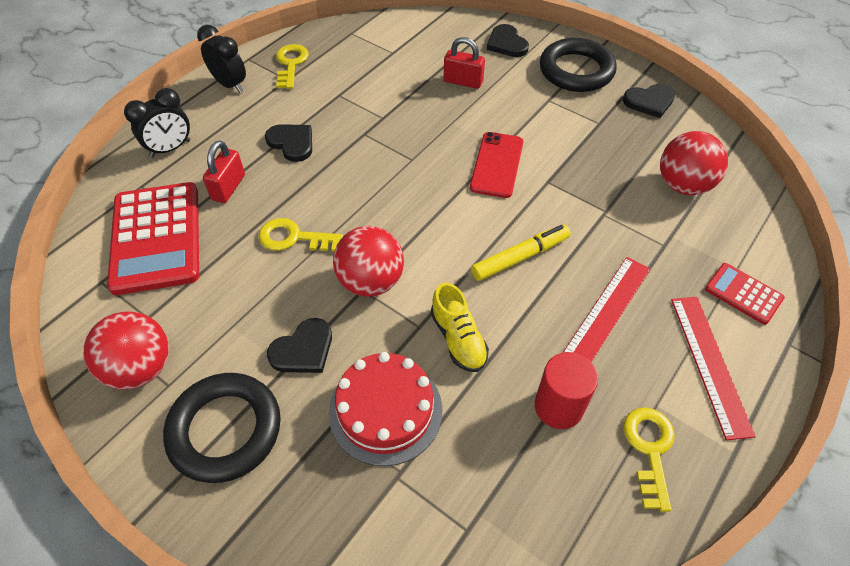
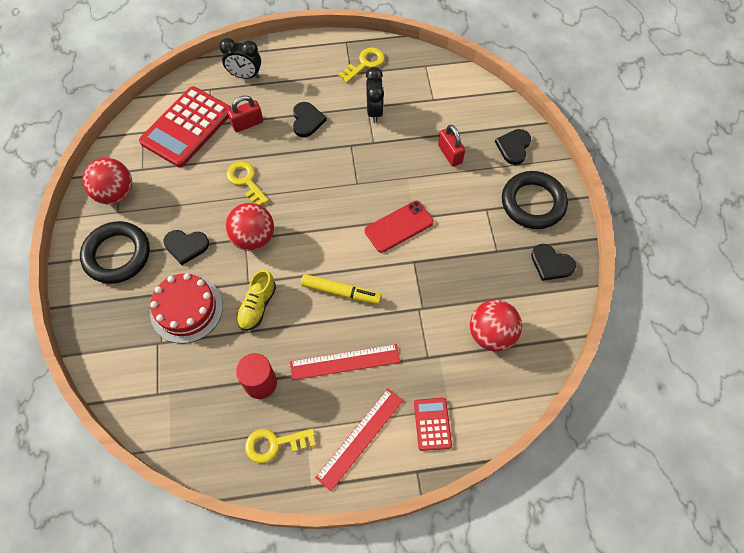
camera: 45 degrees right, 10 degrees up
black clock [197,25,246,93] -> black clock moved to [366,67,384,123]
yellow key [623,407,675,512] -> yellow key turned 150 degrees counterclockwise [245,429,316,463]

